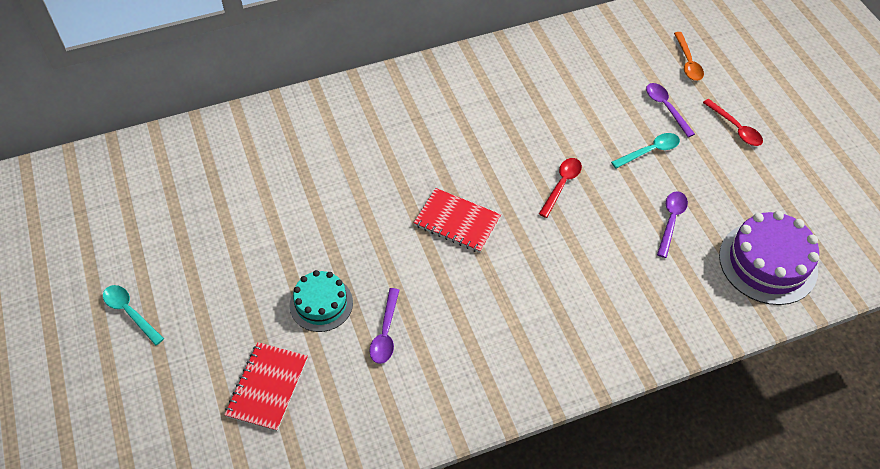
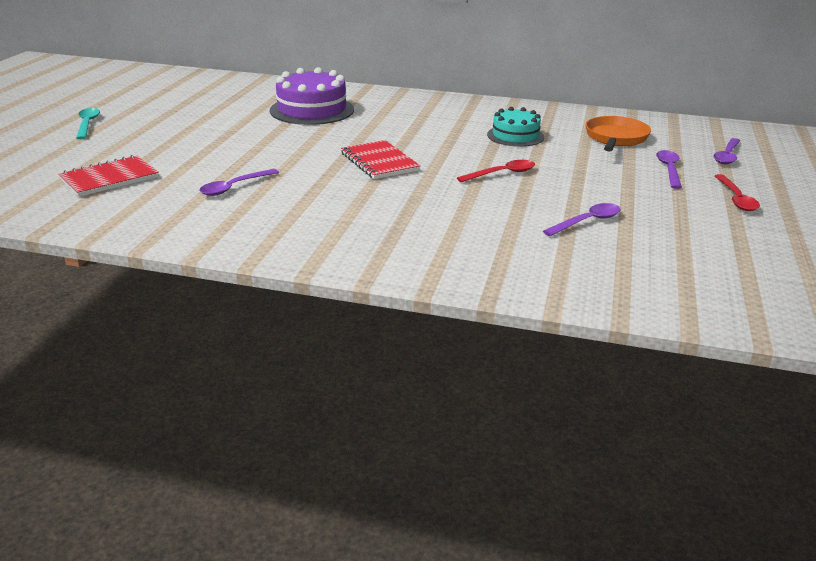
camera: 35 degrees right, 25 degrees down
turquoise cake [290,270,353,332] -> turquoise cake moved to [487,107,544,147]
turquoise spoon [611,133,680,168] -> none
orange spoon [674,32,704,81] -> purple spoon [713,138,740,164]
purple cake [719,211,819,305] -> purple cake moved to [270,67,354,125]
none -> orange pan [586,116,651,152]

